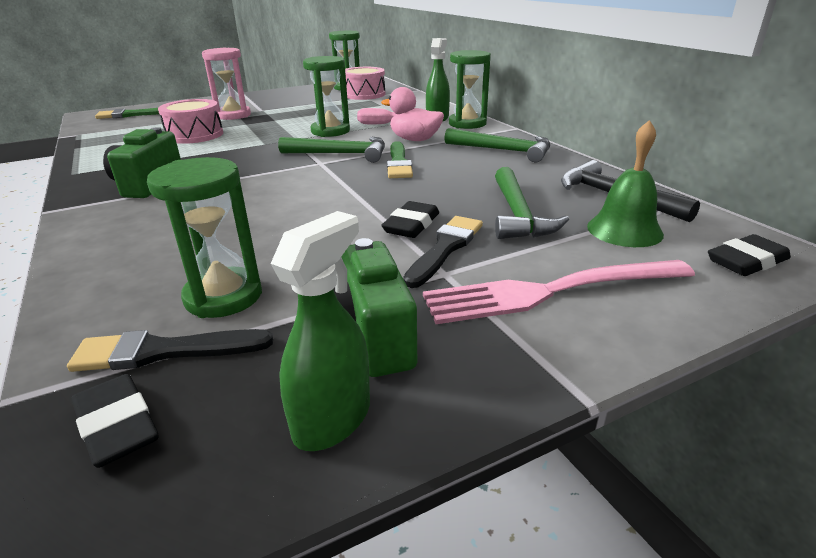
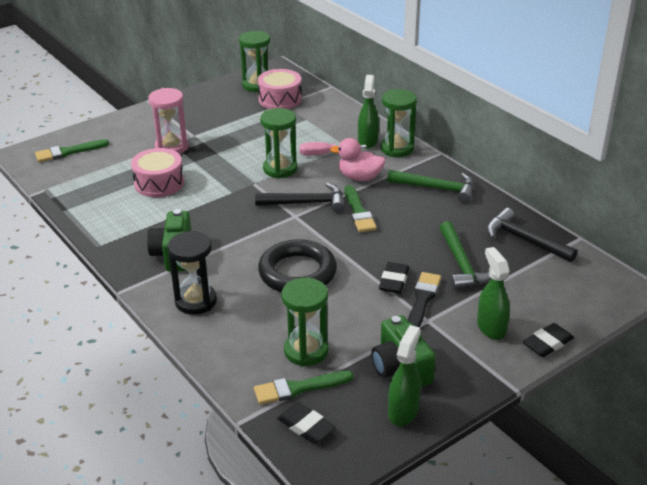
camera: 10 degrees left, 5 degrees up
black brush [67,329,273,372] -> green brush [254,371,353,405]
green hammer [278,137,385,163] -> black hammer [255,183,345,213]
pink fork [423,260,695,324] -> green spray bottle [477,247,510,340]
green bell [587,120,664,247] -> none
black eraser [708,234,791,276] -> black eraser moved to [523,323,574,357]
none -> black hourglass [168,231,217,315]
none -> black ring [258,239,337,292]

